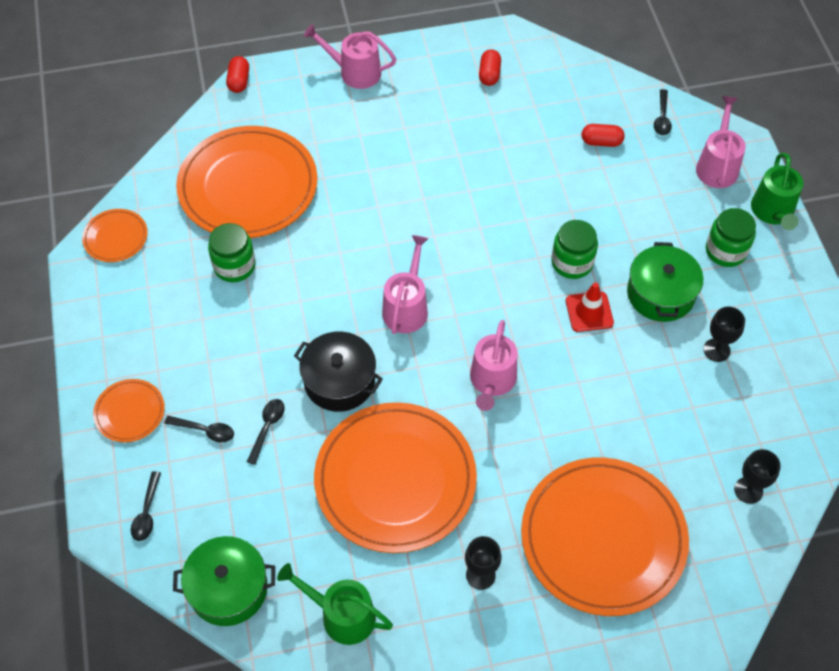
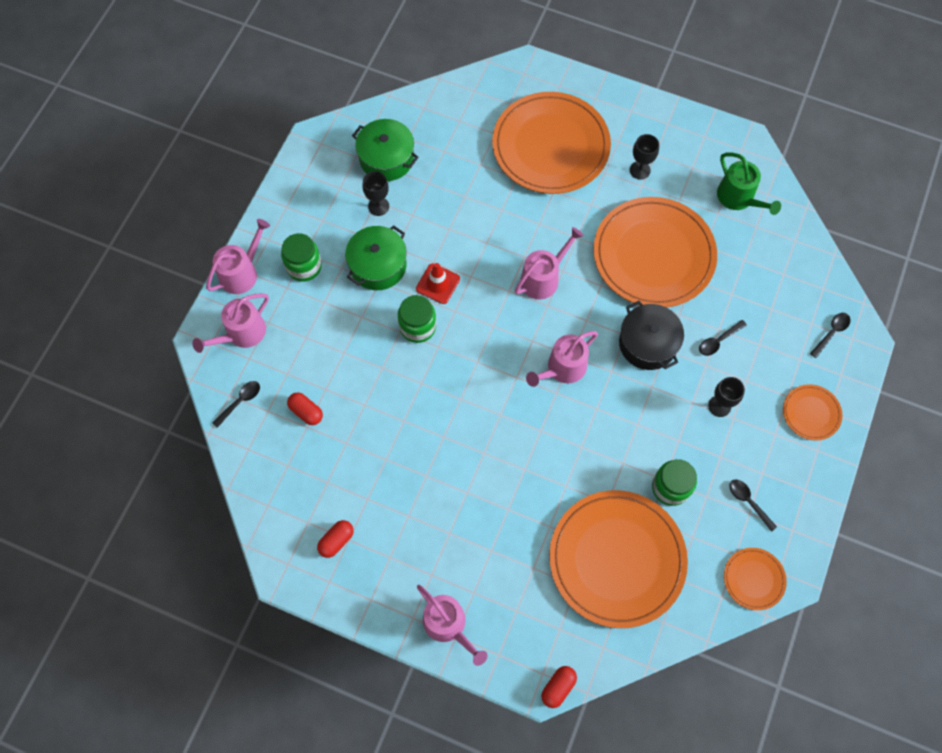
camera: 145 degrees left, 10 degrees up
black spoon [164,416,234,443] -> black spoon moved to [729,480,777,532]
green pot [173,536,275,626] -> green pot moved to [352,119,419,181]
black goblet [734,449,781,504] -> black goblet moved to [708,377,745,417]
green watering can [751,153,804,230] -> pink watering can [206,219,270,294]

